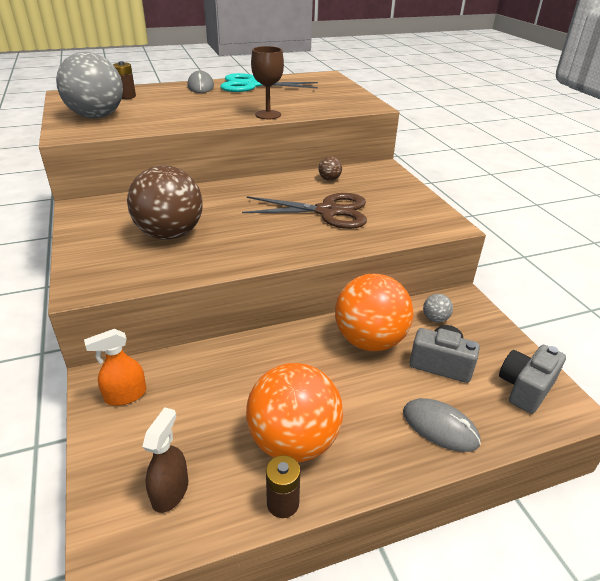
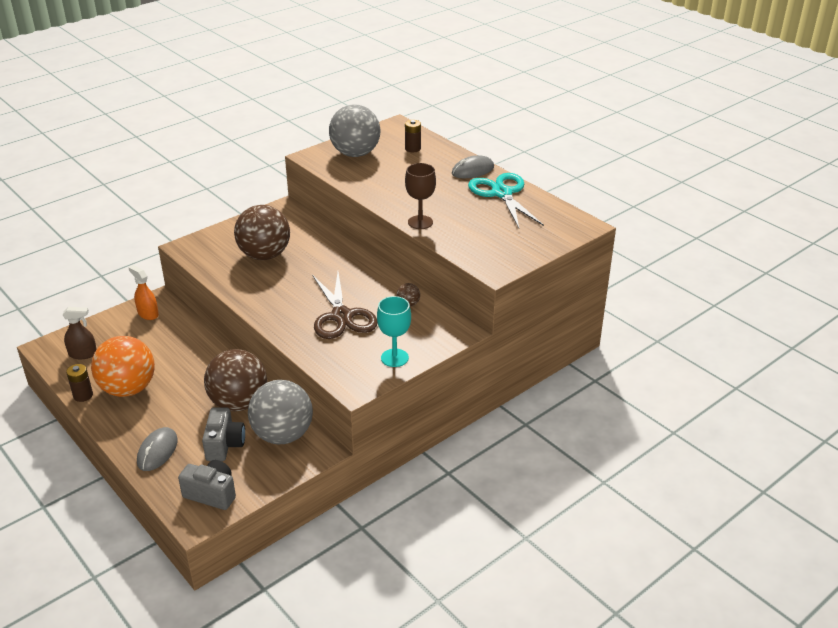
camera: 70 degrees right, 0 degrees up
orange ball [335,274,413,351] -> brown ball [204,349,267,411]
grey ball [423,294,453,323] -> grey ball [248,380,313,444], size x2.47
none -> turquoise goblet [377,296,411,367]

